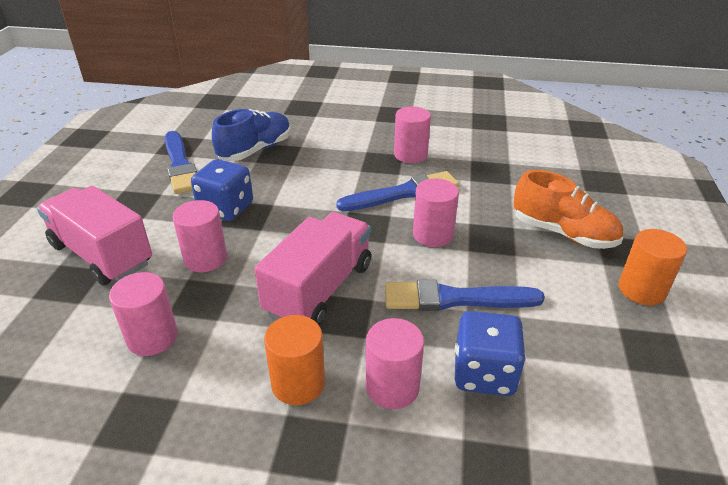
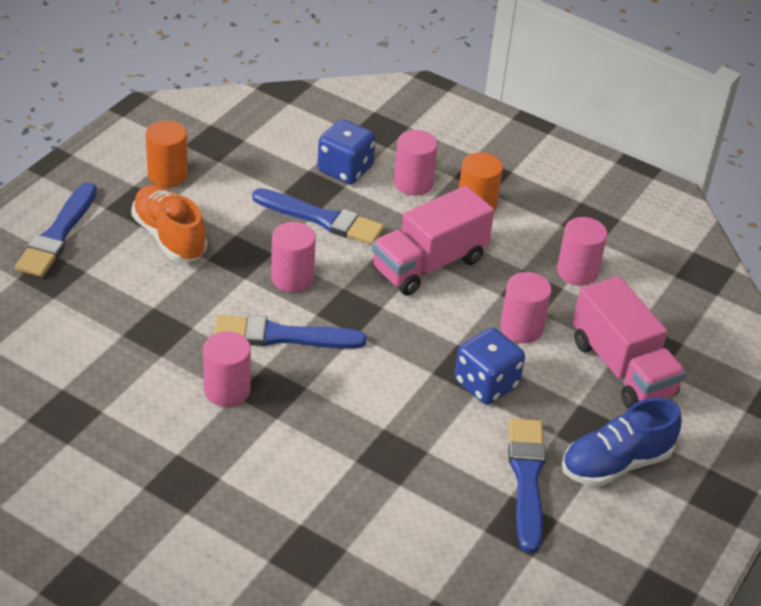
camera: 160 degrees left, 5 degrees up
blue shoe [212,109,291,161] -> blue shoe moved to [562,398,682,487]
none -> blue brush [15,182,97,277]

